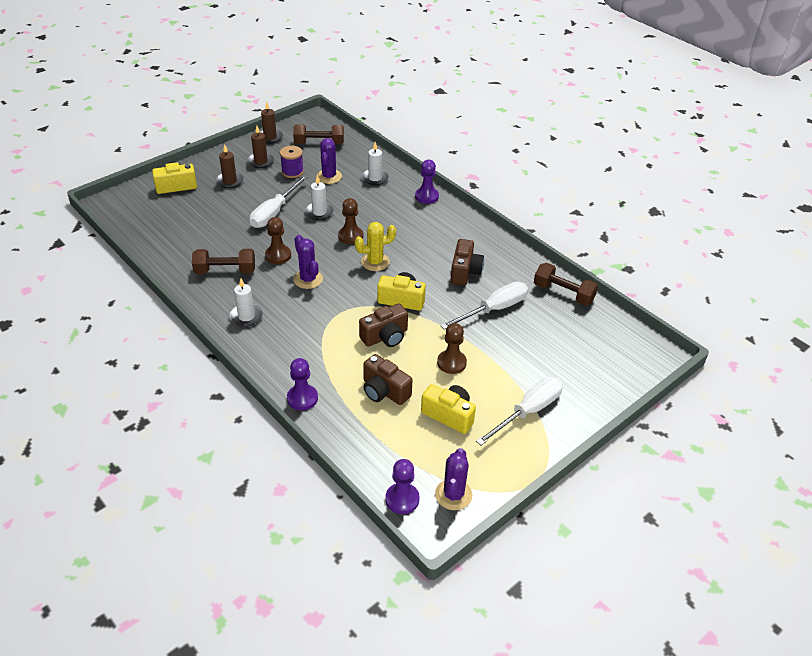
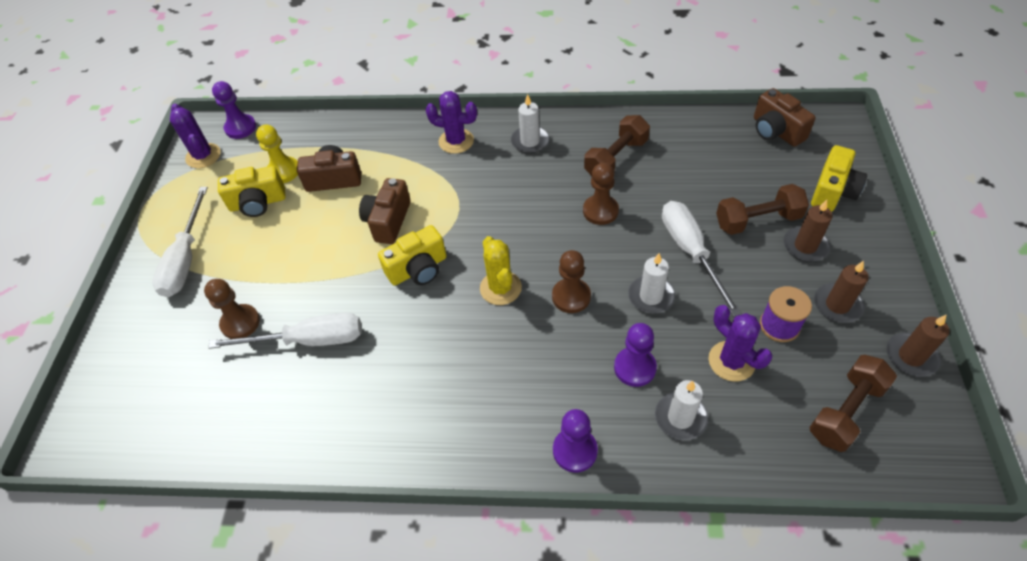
camera: 140 degrees right, 10 degrees up
purple pawn [287,358,318,410] -> purple pawn moved to [614,323,657,387]
purple cactus [293,235,323,289] -> purple cactus moved to [425,91,477,154]
yellow cactus [355,222,396,271] -> yellow cactus turned 45 degrees counterclockwise [480,236,522,305]
brown pawn [437,323,467,374] -> brown pawn moved to [204,279,260,339]
white screwdriver [440,282,528,330] -> white screwdriver turned 105 degrees counterclockwise [208,313,362,349]
brown camera [451,239,484,285] -> brown camera moved to [754,88,816,147]
brown dumbbell [534,263,598,306] -> brown dumbbell moved to [716,184,809,235]
none -> yellow pawn [256,124,298,183]

